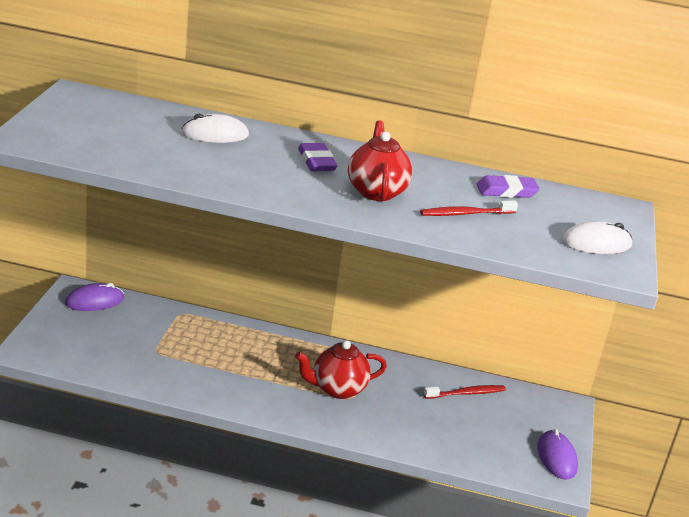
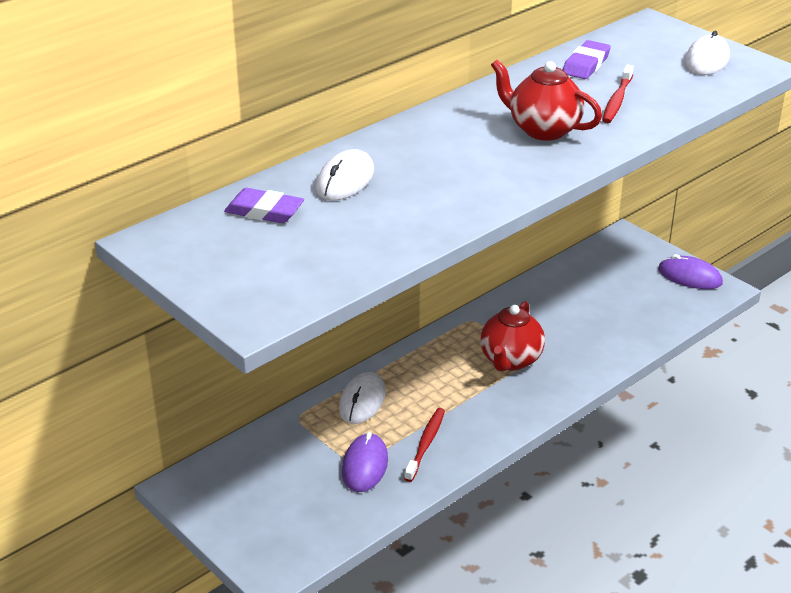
camera: 50 degrees left, 5 degrees up
purple mouse [65,283,124,311] -> purple mouse moved to [342,432,388,492]
purple eraser [298,143,337,171] -> purple eraser moved to [224,188,304,223]
red toothbrush [424,385,506,399] -> red toothbrush moved to [404,408,445,482]
none -> white mouse [339,372,386,424]

